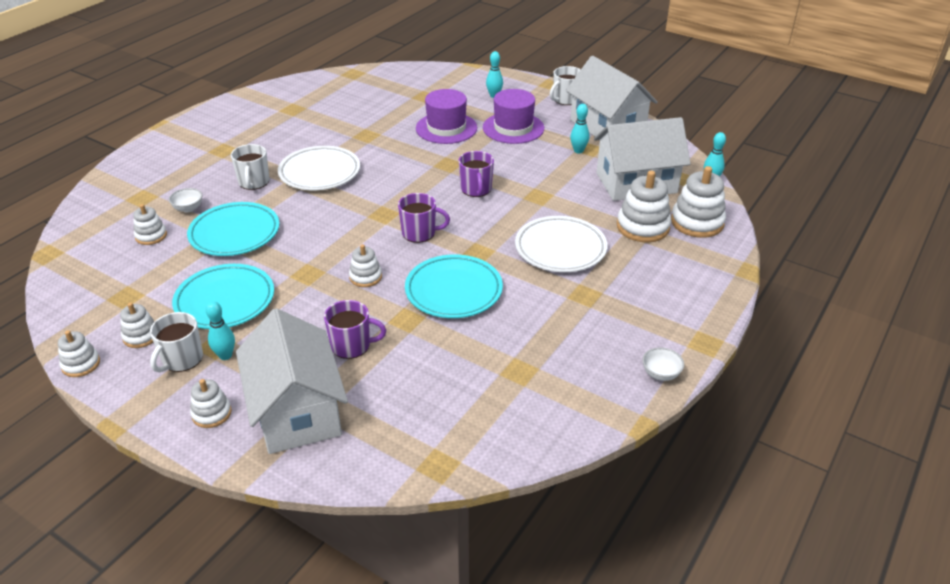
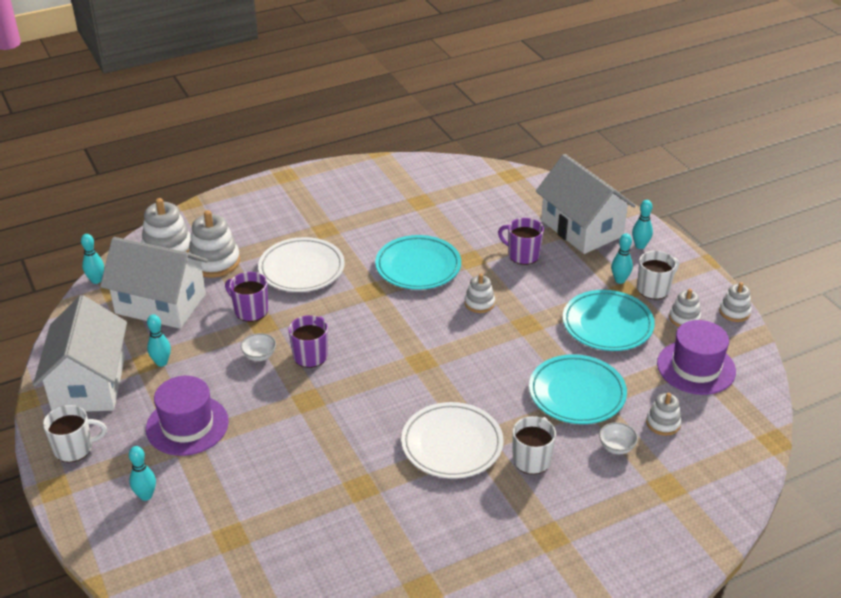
camera: 150 degrees left, 0 degrees up
white stacking toy [190,379,232,428] -> turquoise bowling pin [632,200,653,249]
white house [236,308,348,454] -> white house turned 45 degrees counterclockwise [536,154,636,254]
purple mug [398,193,450,243] -> purple mug moved to [225,272,268,322]
purple hat [416,89,477,144] -> purple hat moved to [657,320,736,395]
white bowl [642,347,684,381] -> white bowl moved to [241,333,276,361]

